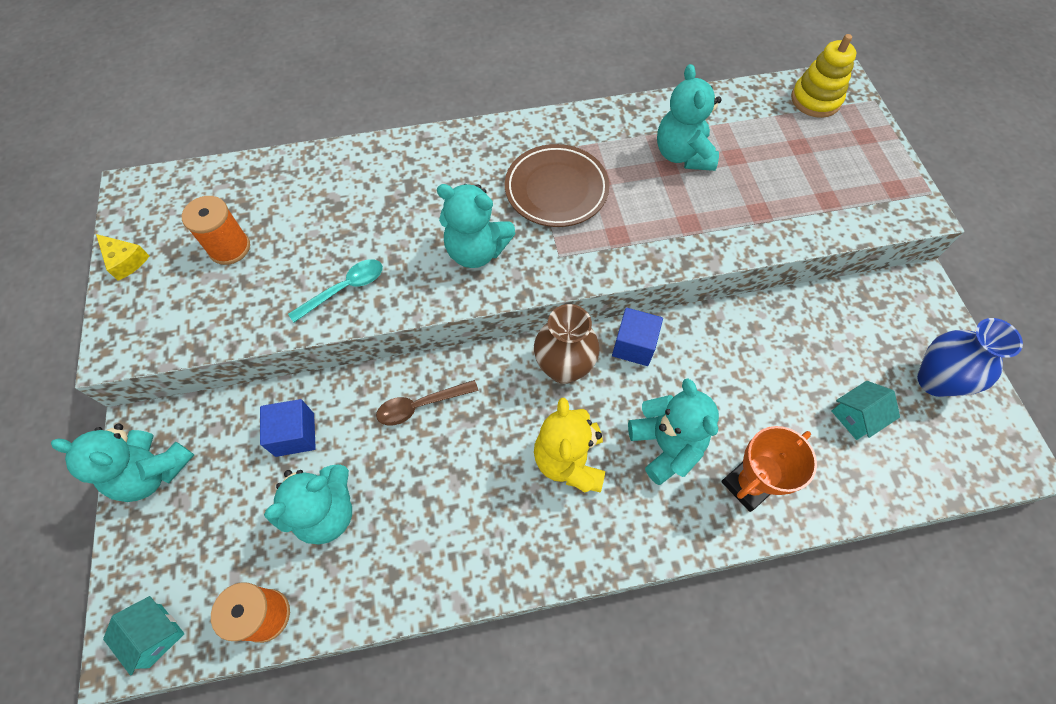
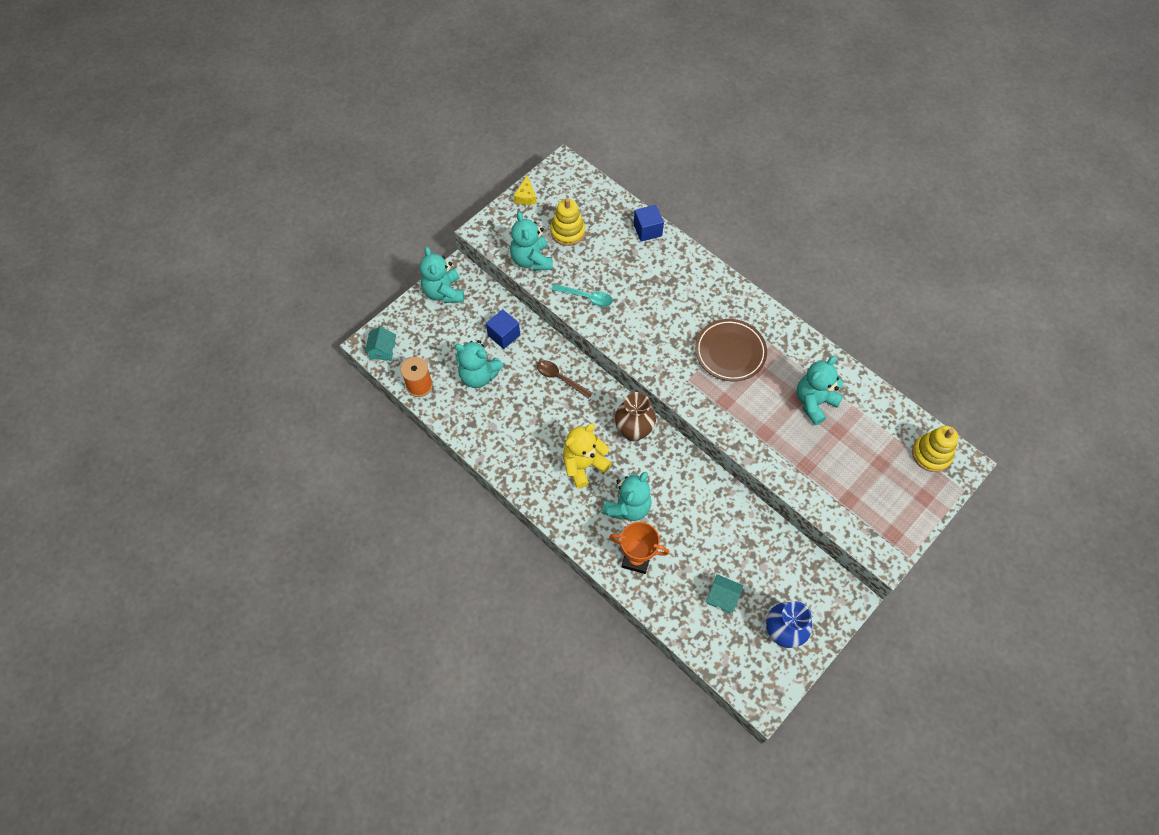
camera: 55 degrees right, 0 degrees up
orange spool [182,196,250,265] -> yellow stacking toy [550,198,585,246]
turquoise teddy bear [437,184,516,268] -> turquoise teddy bear moved to [510,212,552,271]
blue cube [612,308,663,366] -> blue cube moved to [634,205,664,242]

